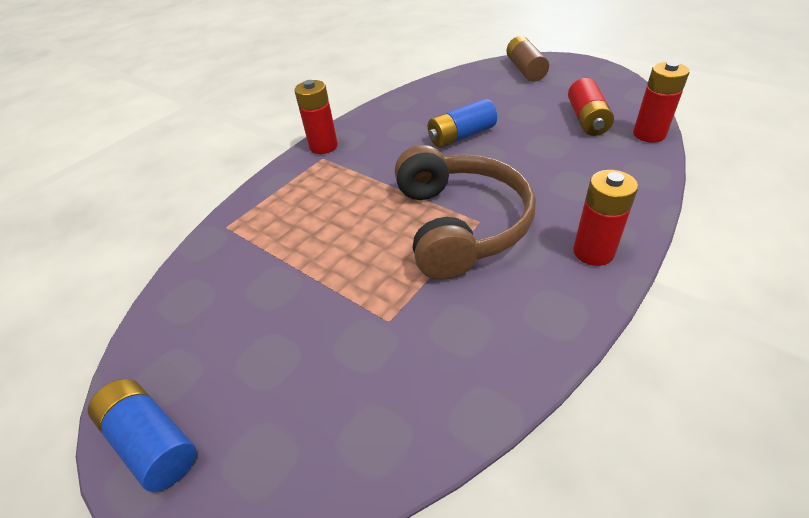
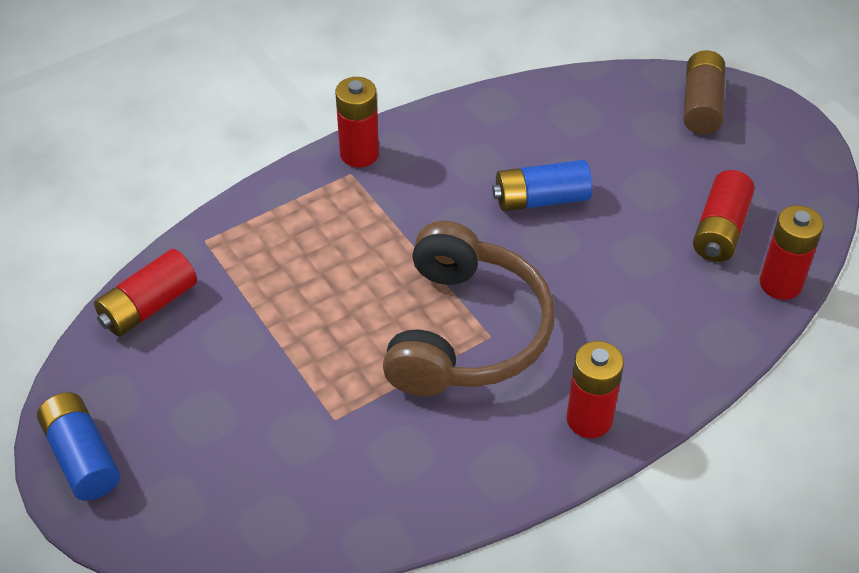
camera: 15 degrees right, 5 degrees up
none -> red battery [94,249,197,337]

